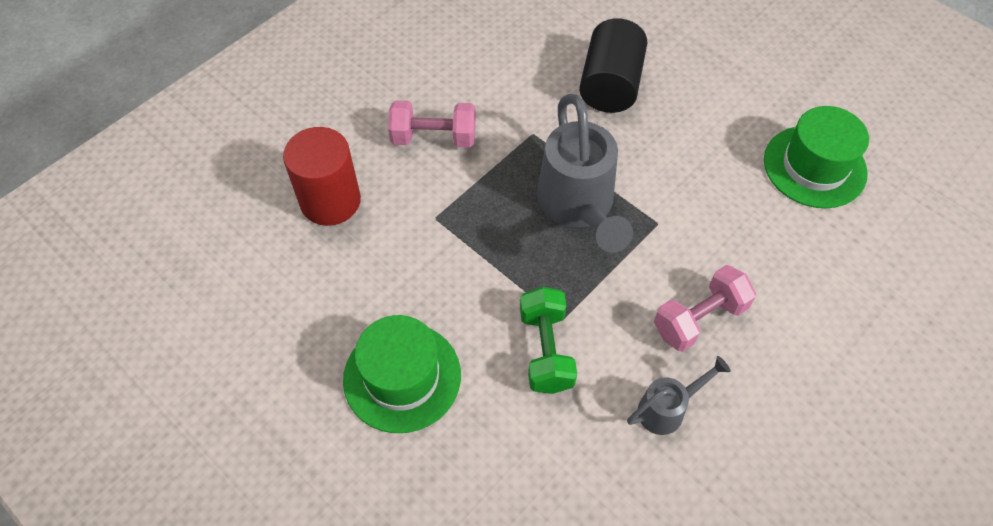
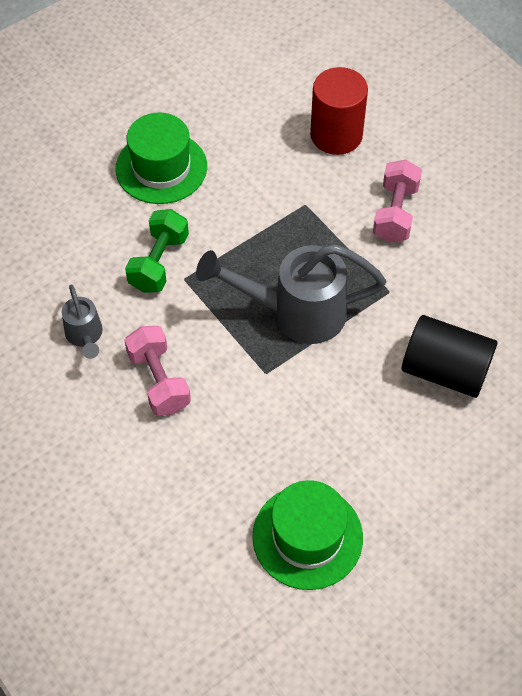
camera: 100 degrees right, 0 degrees up
green dumbbell [520,287,577,394] -> green dumbbell turned 75 degrees counterclockwise [125,209,189,293]

